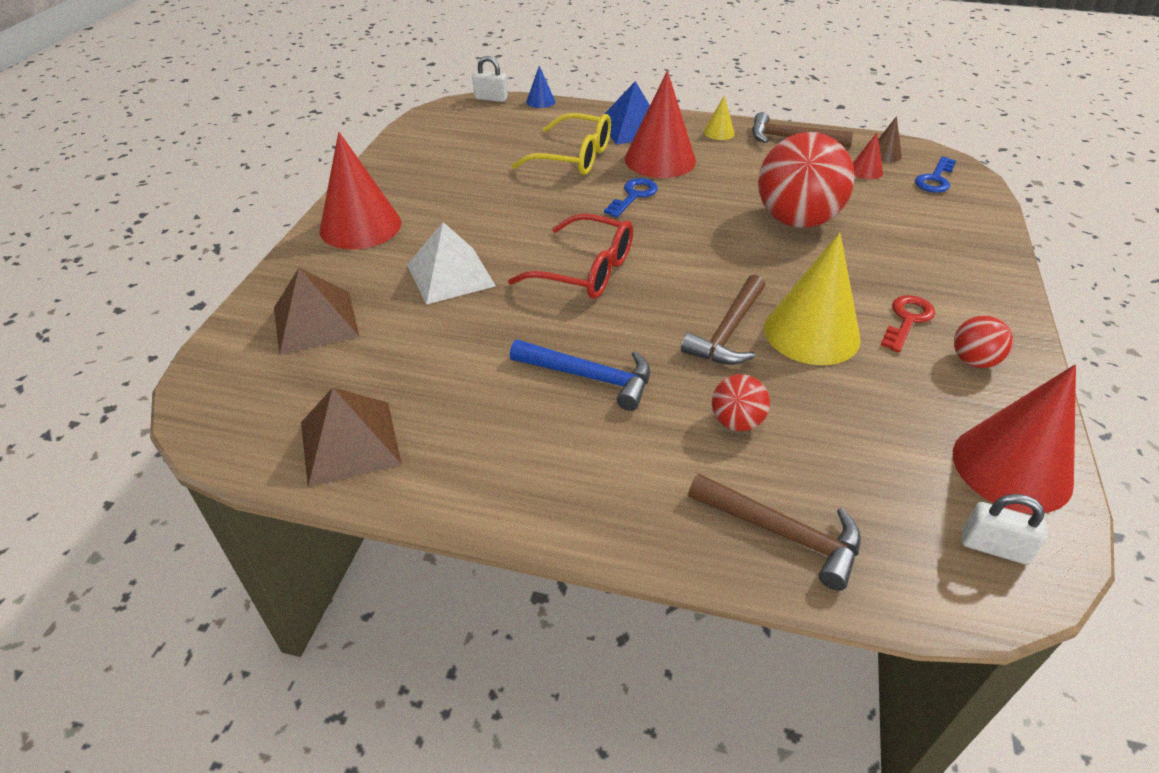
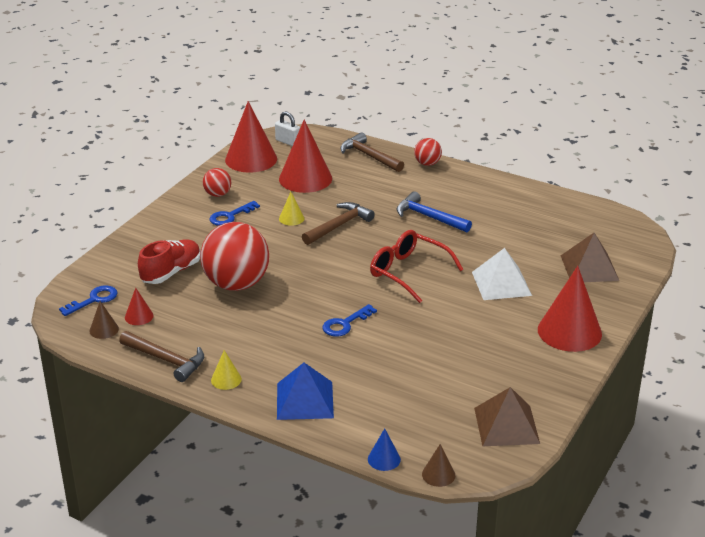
camera: 165 degrees left, 10 degrees down
brown pyramid [301,387,402,488] -> brown pyramid moved to [474,387,540,446]
white padlock [472,56,508,102] -> brown cone [422,444,455,487]
yellow glasses [511,113,611,175] -> none
red cone [625,71,696,178] -> red cone moved to [279,120,332,193]
red ball [712,374,770,431] -> red ball moved to [414,138,442,166]
yellow cone [764,232,861,365] -> yellow cone [279,192,304,226], size x0.45
red key [881,295,935,353] -> blue key [209,201,260,226]
none -> red shoe [138,240,201,284]

